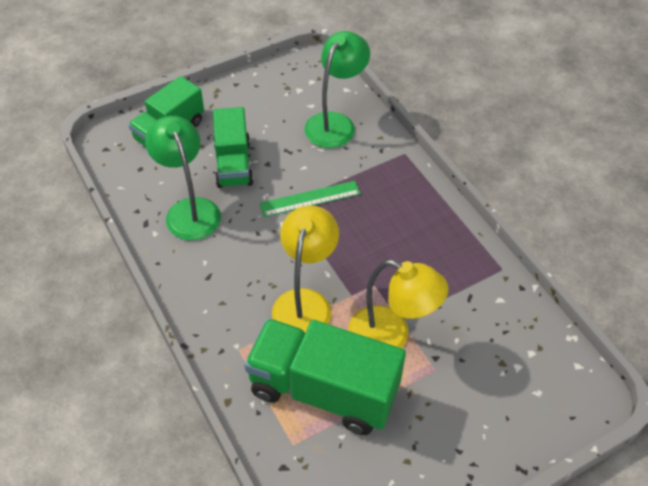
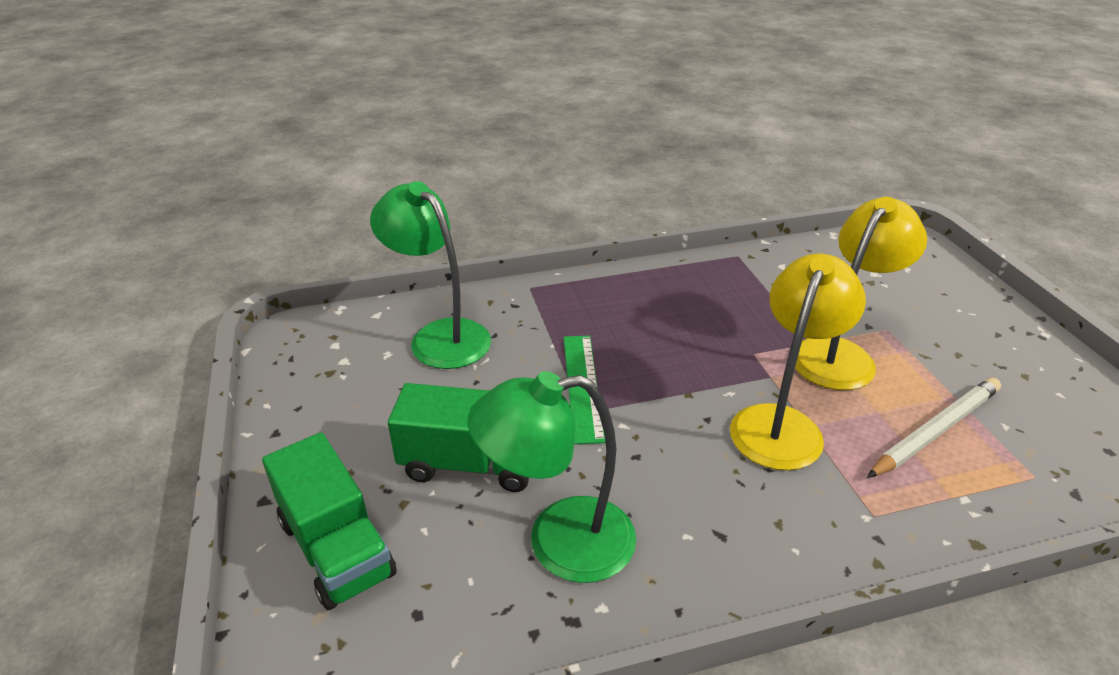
camera: 75 degrees left, 15 degrees down
green truck [244,319,406,435] -> white pencil [867,378,1001,478]
yellow lamp [272,205,339,333] -> yellow lamp turned 90 degrees clockwise [730,254,866,471]

